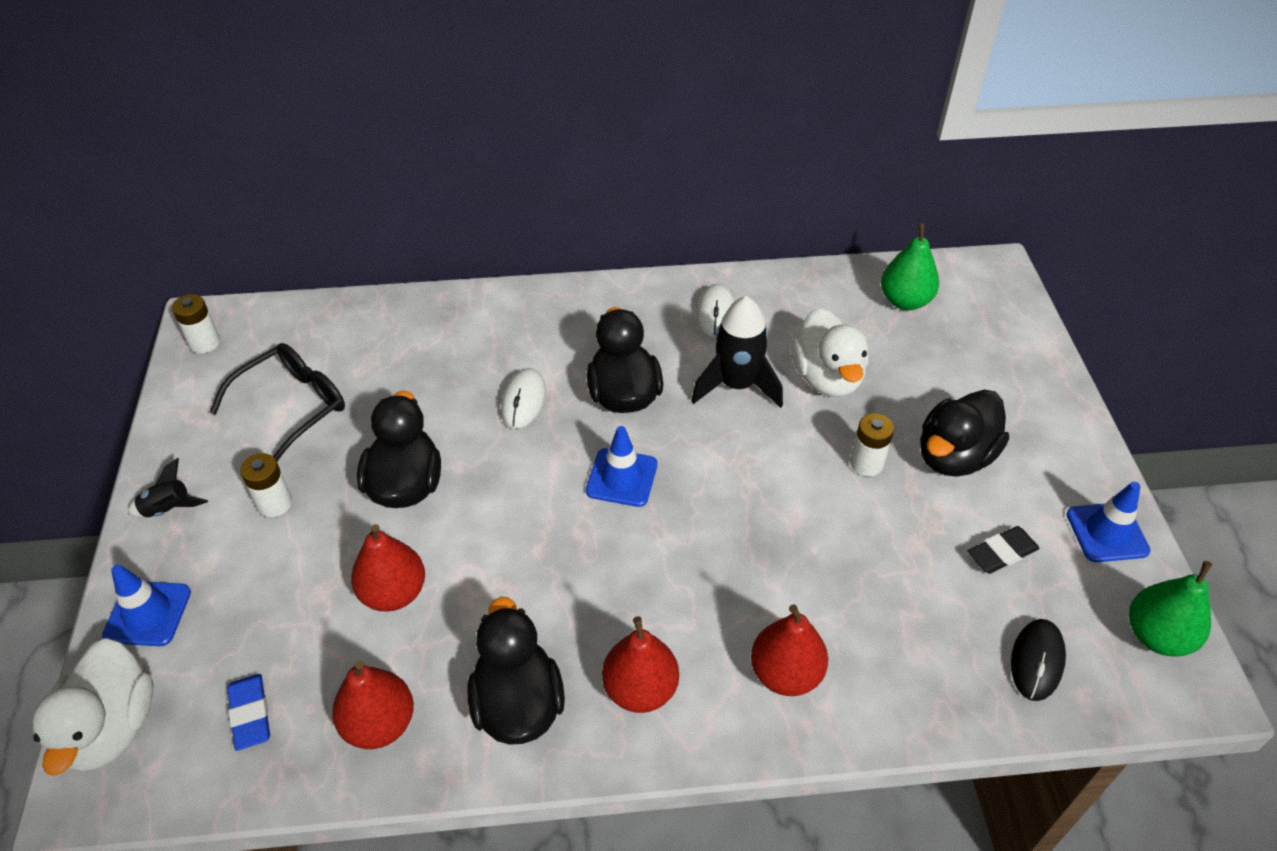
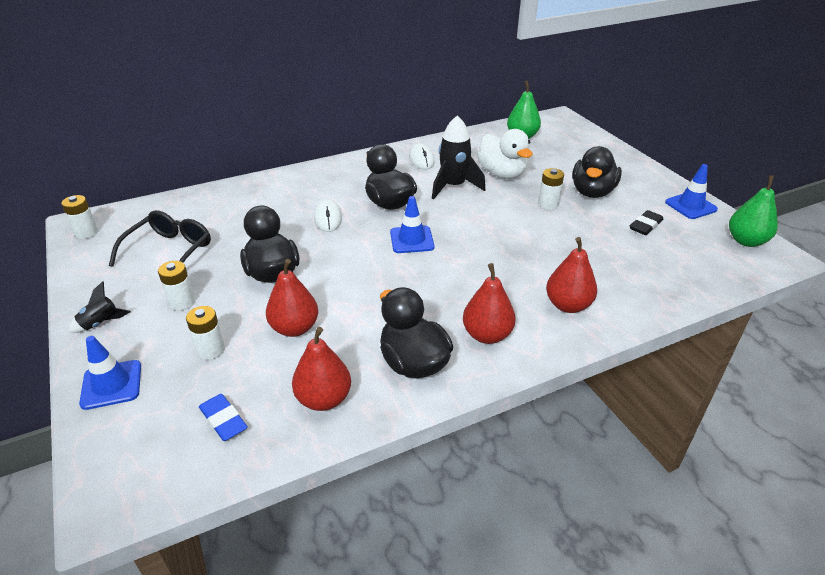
camera: 20 degrees left, 10 degrees down
white duck [32,638,153,776] -> none
black mouse [1011,619,1066,701] -> none
none -> white battery [186,306,225,360]

